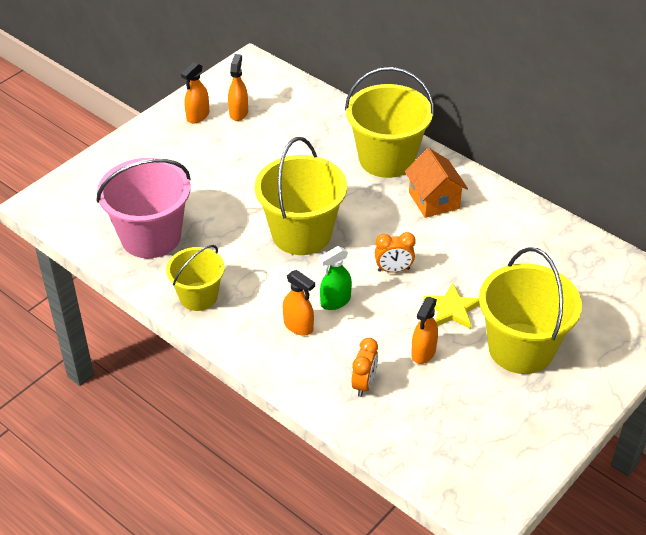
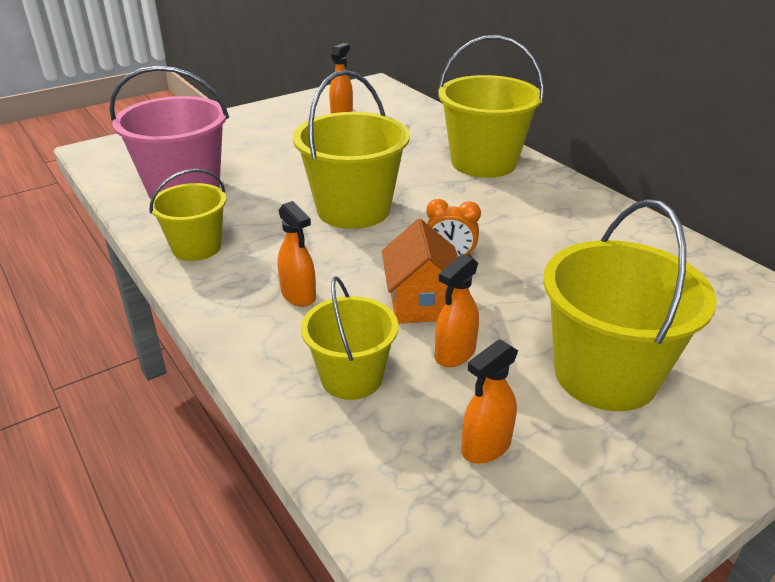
camera: 15 degrees right, 10 degrees down
orange spray bottle [181,62,209,123] -> orange spray bottle moved to [461,339,518,464]
green spray bottle [319,246,352,310] -> none
orange clock [351,338,378,397] -> yellow bucket [301,276,398,400]
orange house [405,148,468,218] -> orange house moved to [382,219,458,324]
yellow star [423,283,480,329] -> none

